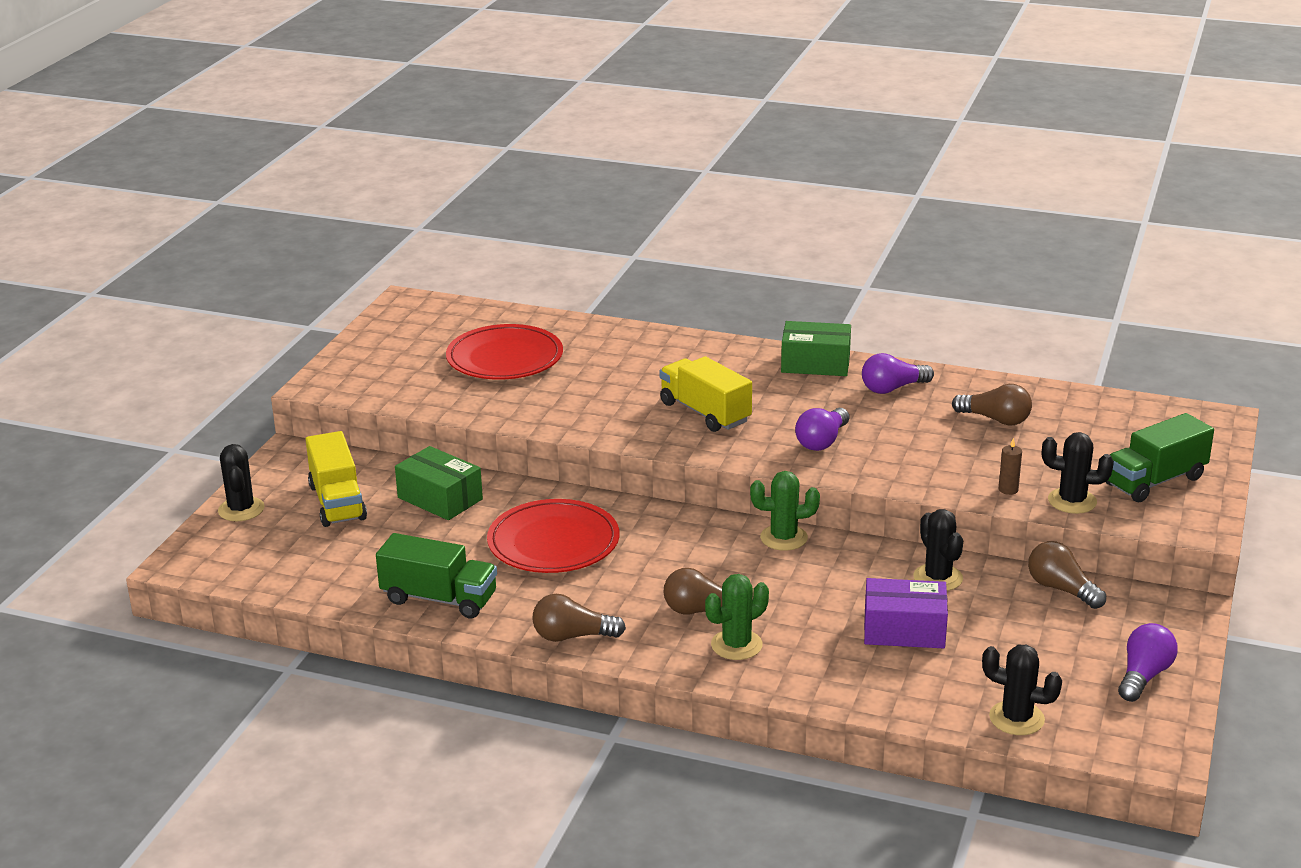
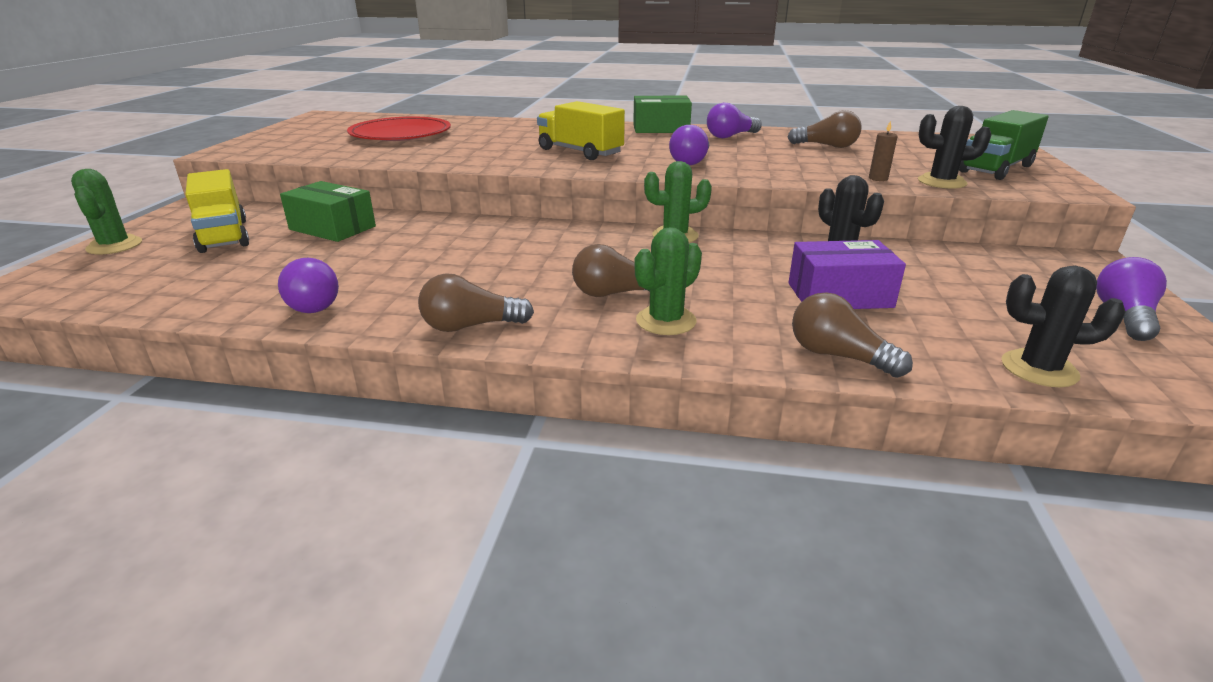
camera: 10 degrees left, 0 degrees up
black cactus [218,444,265,521] -> green cactus [71,169,142,254]
green truck [376,533,497,618] -> purple light bulb [278,258,339,313]
red plate [487,499,619,573] -> none
brown light bulb [1028,541,1106,609] -> brown light bulb moved to [792,292,913,378]

